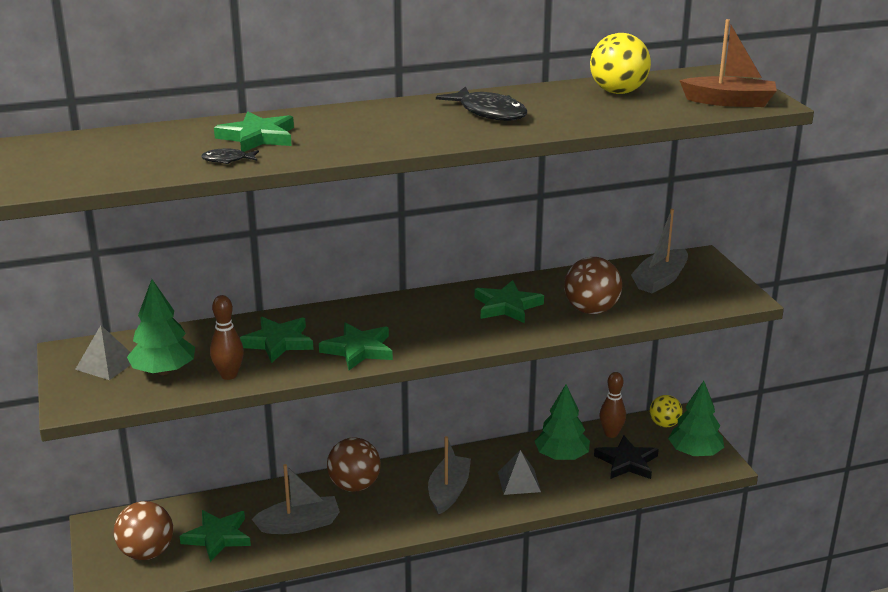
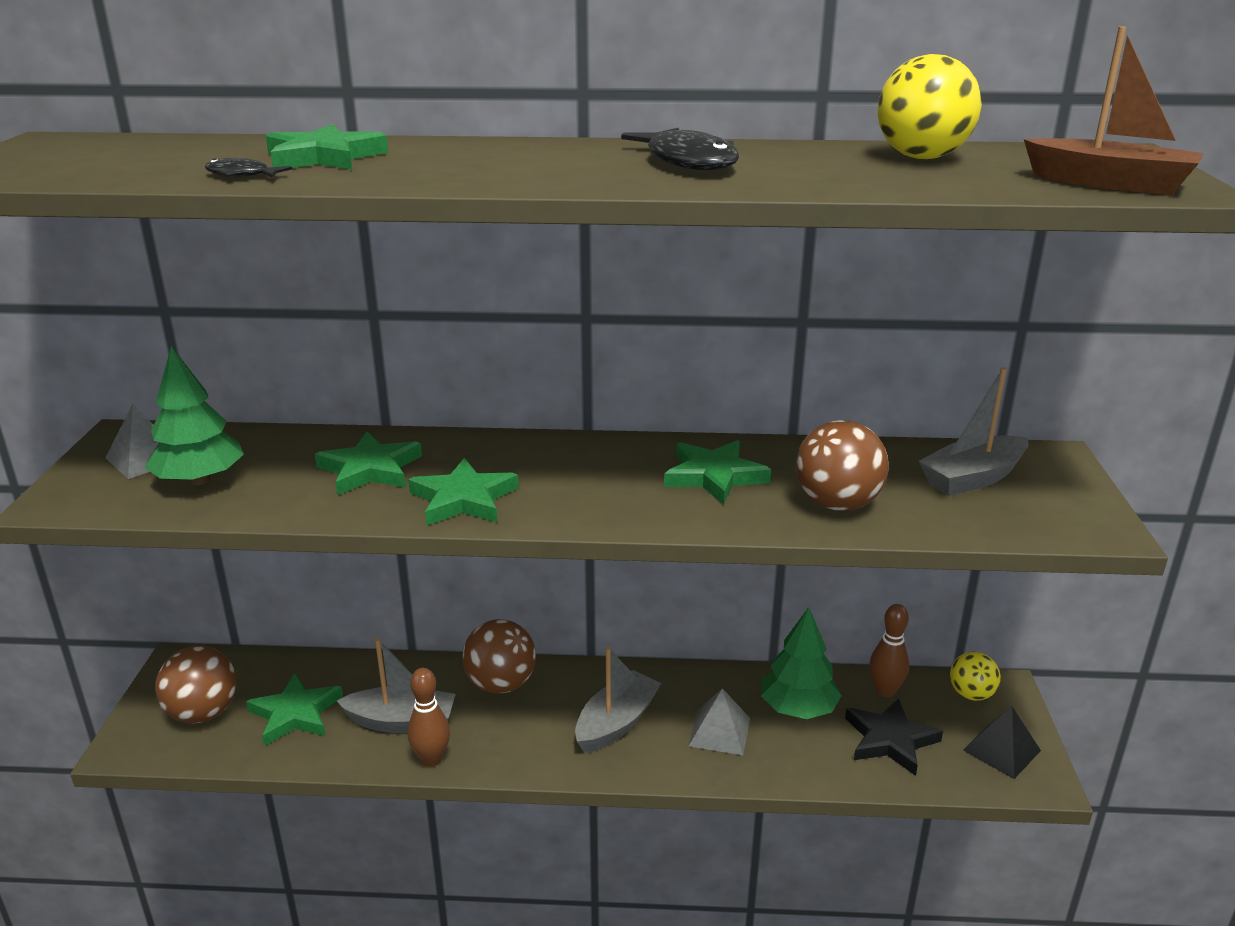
camera: 20 degrees right, 0 degrees up
brown bowling pin [210,295,244,380] -> brown bowling pin moved to [407,668,450,767]
green tree [668,381,724,457] -> black pyramid [963,706,1041,779]

